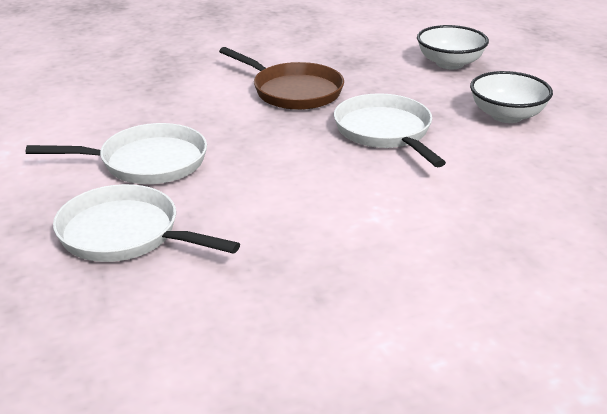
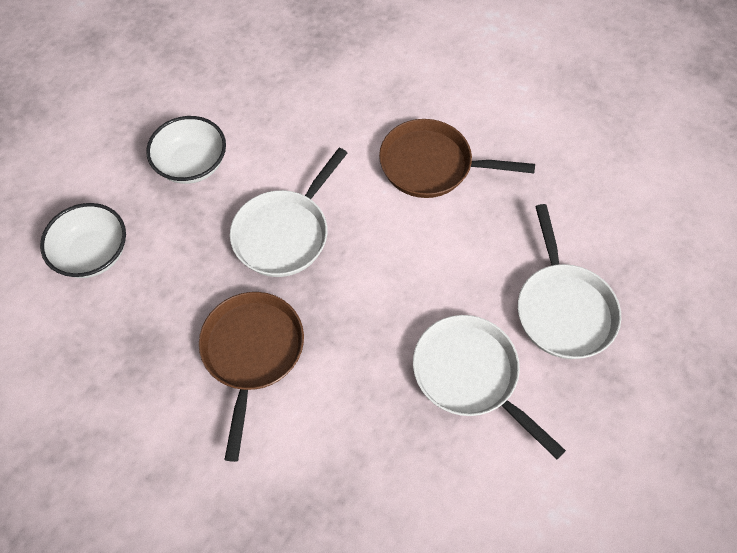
camera: 125 degrees left, 30 degrees up
none -> brown pan [379,119,535,198]

